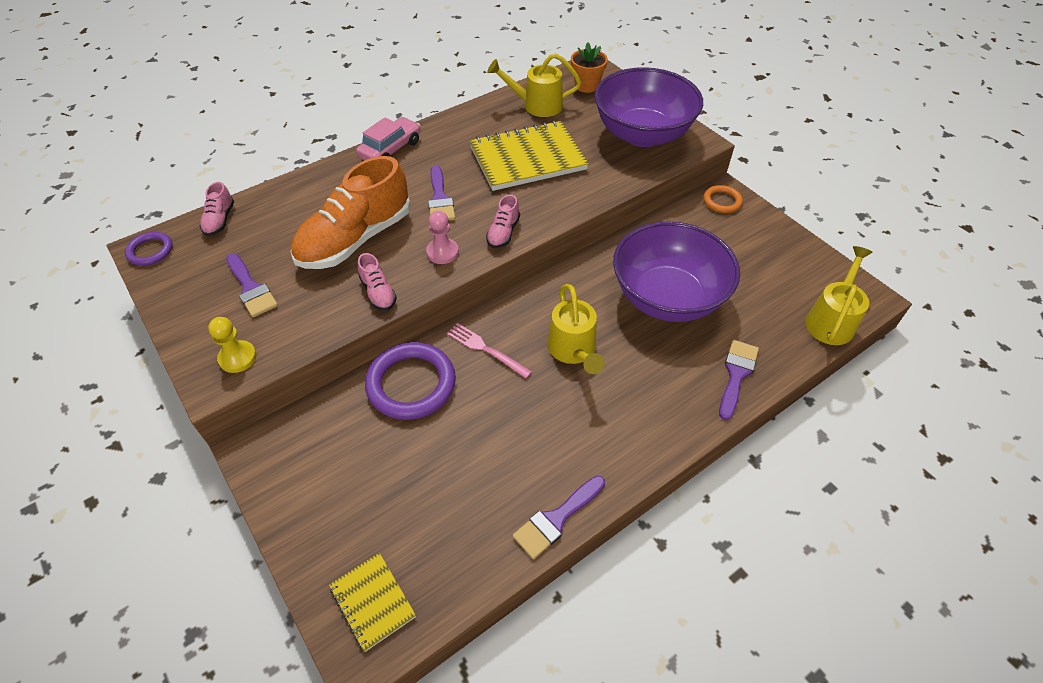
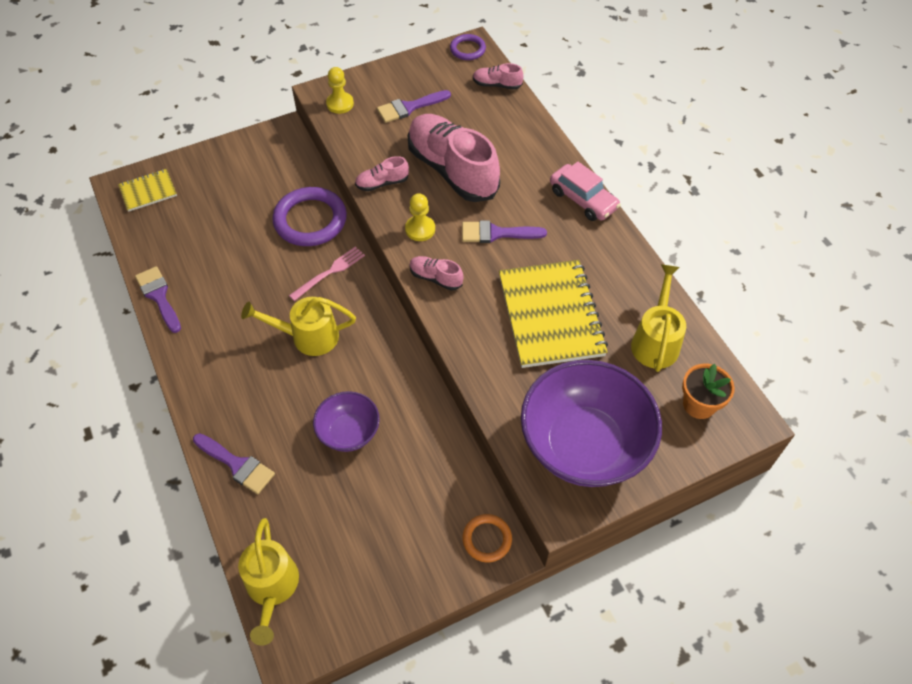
camera: 100 degrees right, 5 degrees up
orange shoe [290,156,411,269] -> pink shoe [408,114,500,202]
pink pawn [426,211,459,264] -> yellow pawn [405,193,435,241]
purple bowl [613,221,740,322] -> purple bowl [313,391,380,452], size x0.51
yellow watering can [805,246,873,345] -> yellow watering can turned 45 degrees clockwise [238,518,299,646]

